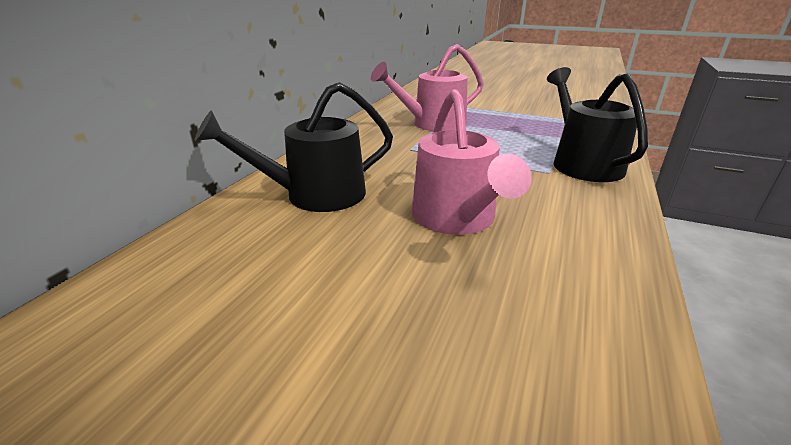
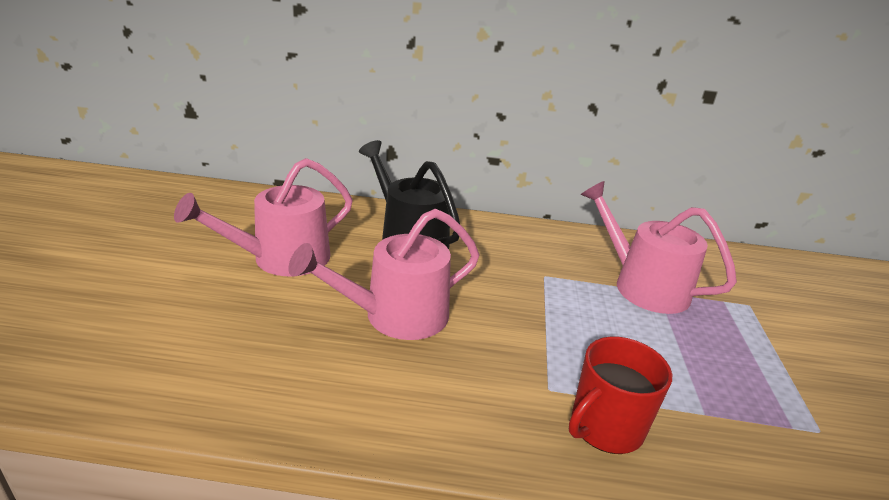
camera: 70 degrees right, 0 degrees up
black watering can [547,67,648,182] -> red mug [569,337,672,454]
none -> pink watering can [174,158,353,276]

